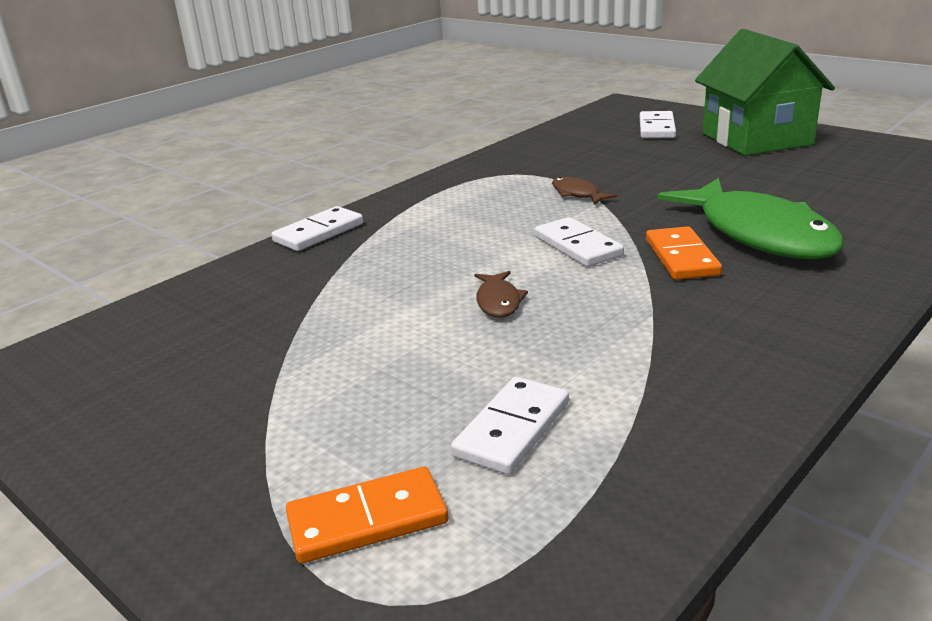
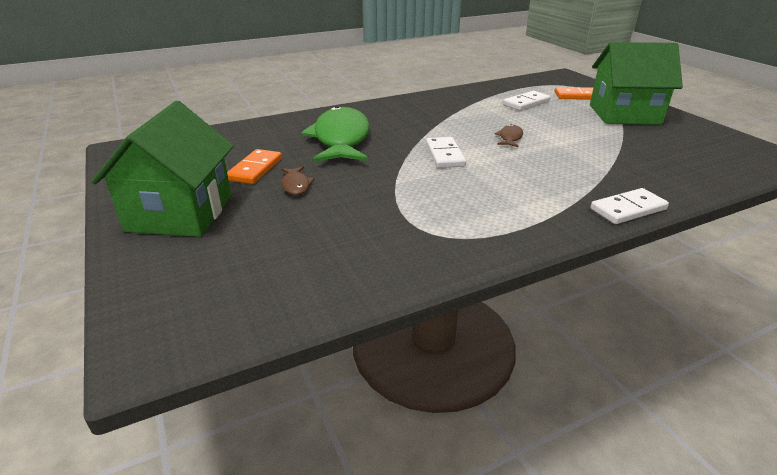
camera: 160 degrees left, 5 degrees up
brown fish [552,177,617,205] -> brown fish moved to [281,166,315,195]
white domino [640,111,676,138] -> none
orange domino [646,226,722,280] -> orange domino moved to [227,149,282,184]
none -> green house [590,42,683,125]

